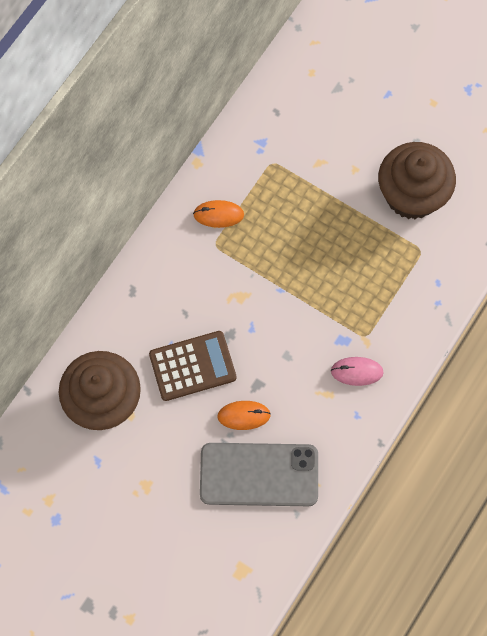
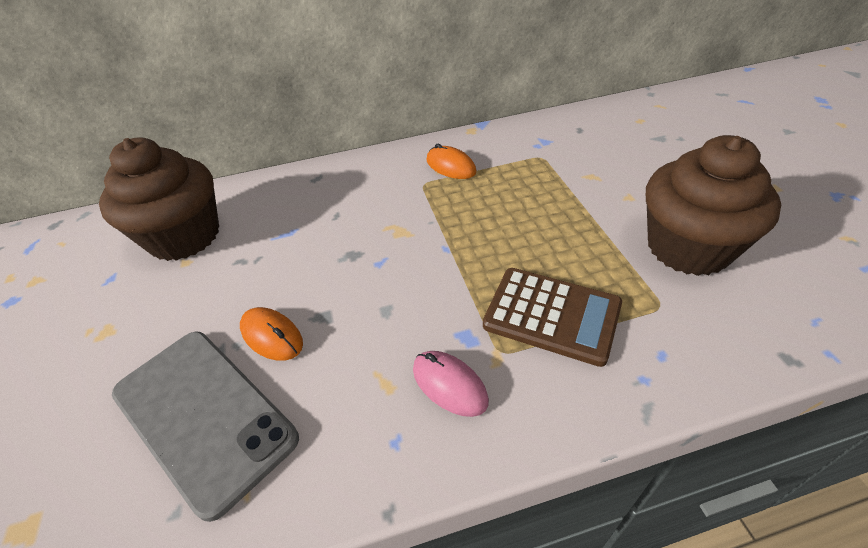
camera: 45 degrees right, 25 degrees down
brown calculator [149,331,236,401] -> brown calculator moved to [483,268,622,367]

